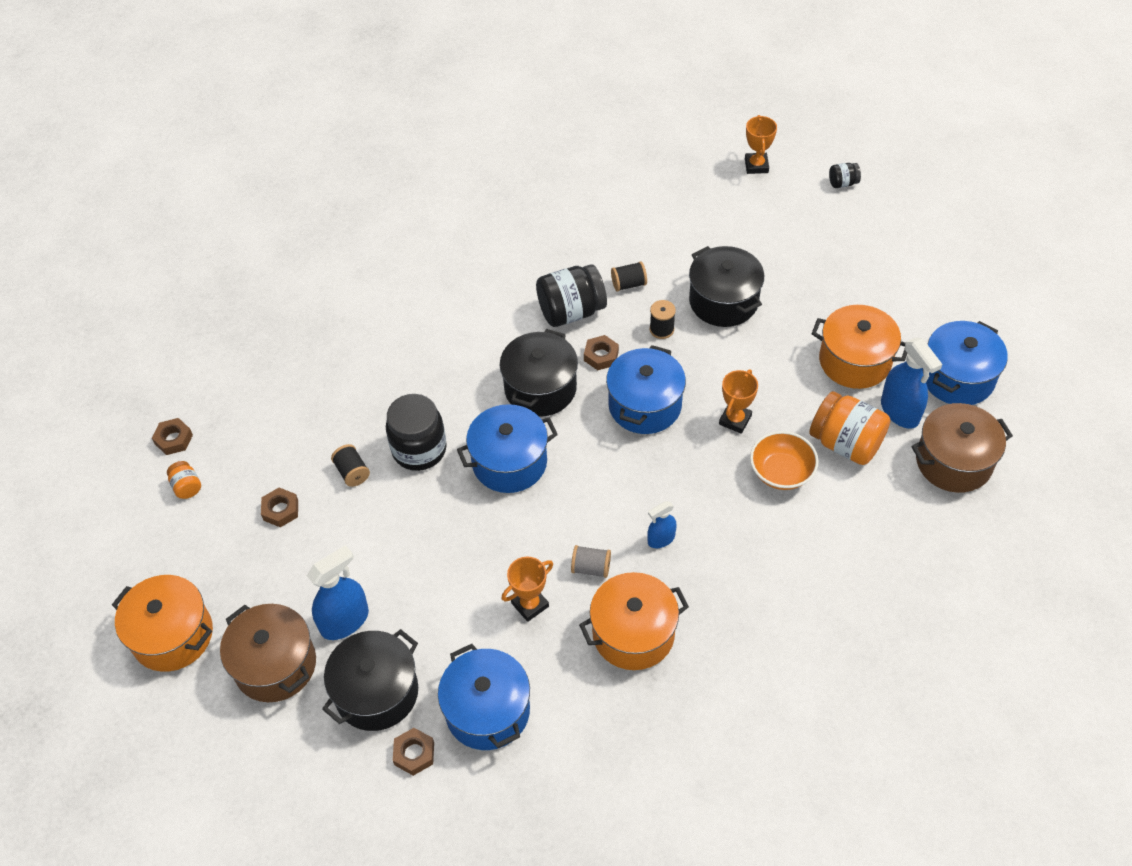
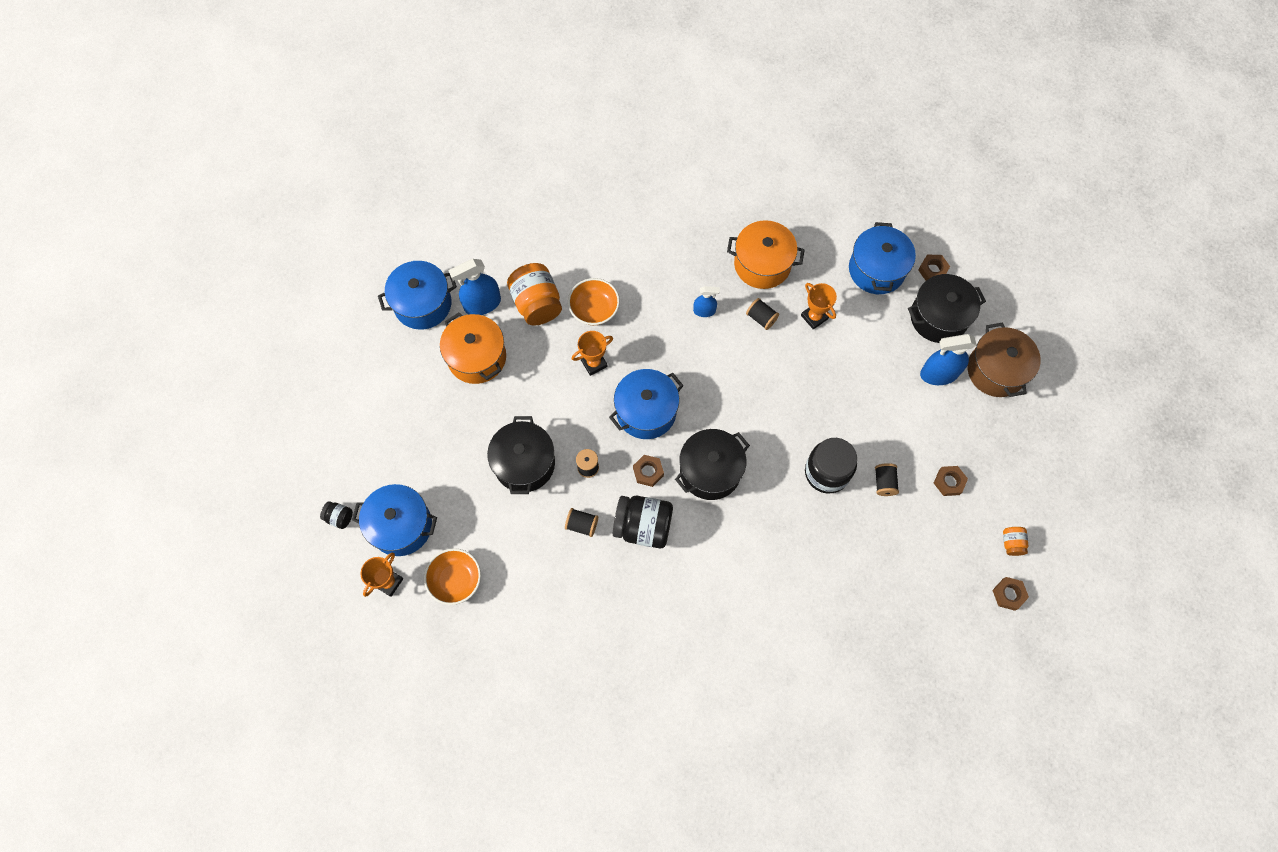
camera: 150 degrees left, 15 degrees up
orange pot [112,575,213,672] -> none
blue pot [457,404,558,493] -> blue pot moved to [352,484,437,556]
orange trophy [502,557,553,622] -> orange trophy turned 60 degrees clockwise [801,283,837,330]
grey spool [571,545,611,578] -> black spool [746,298,779,330]
blue spray bottle [881,338,942,429] -> blue spray bottle turned 120 degrees counterclockwise [449,259,501,315]
brown pot [911,403,1013,493] -> none
none -> orange bowl [424,548,481,605]

